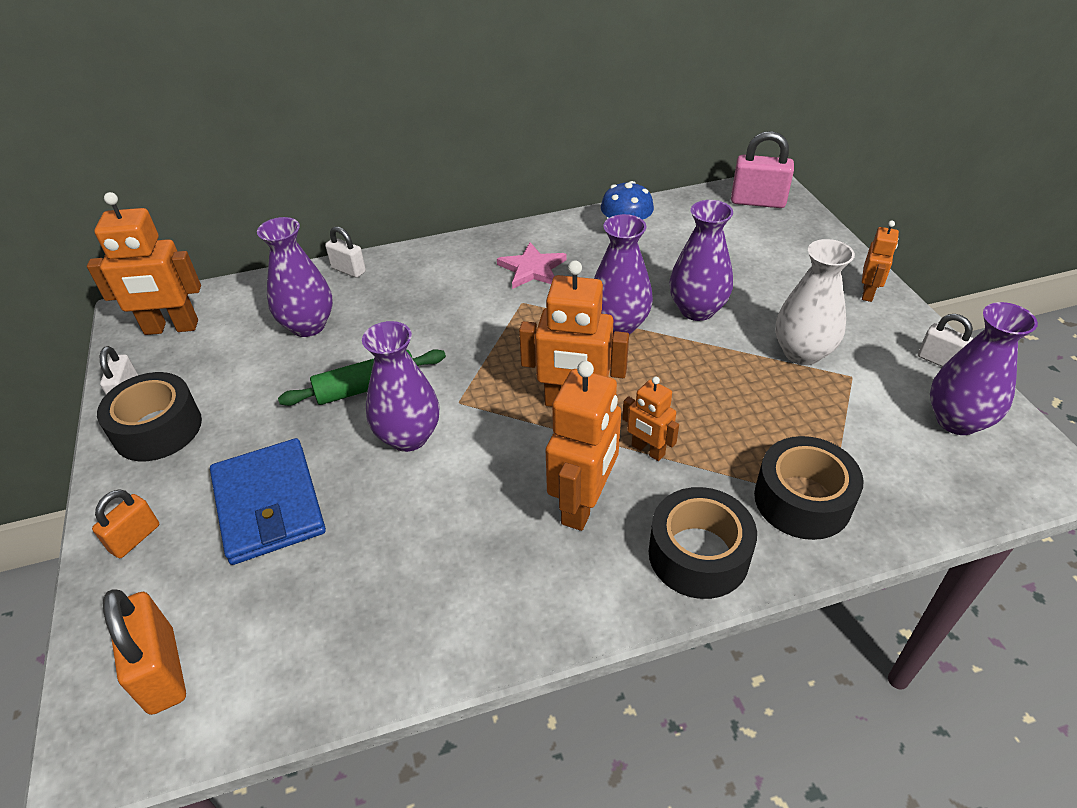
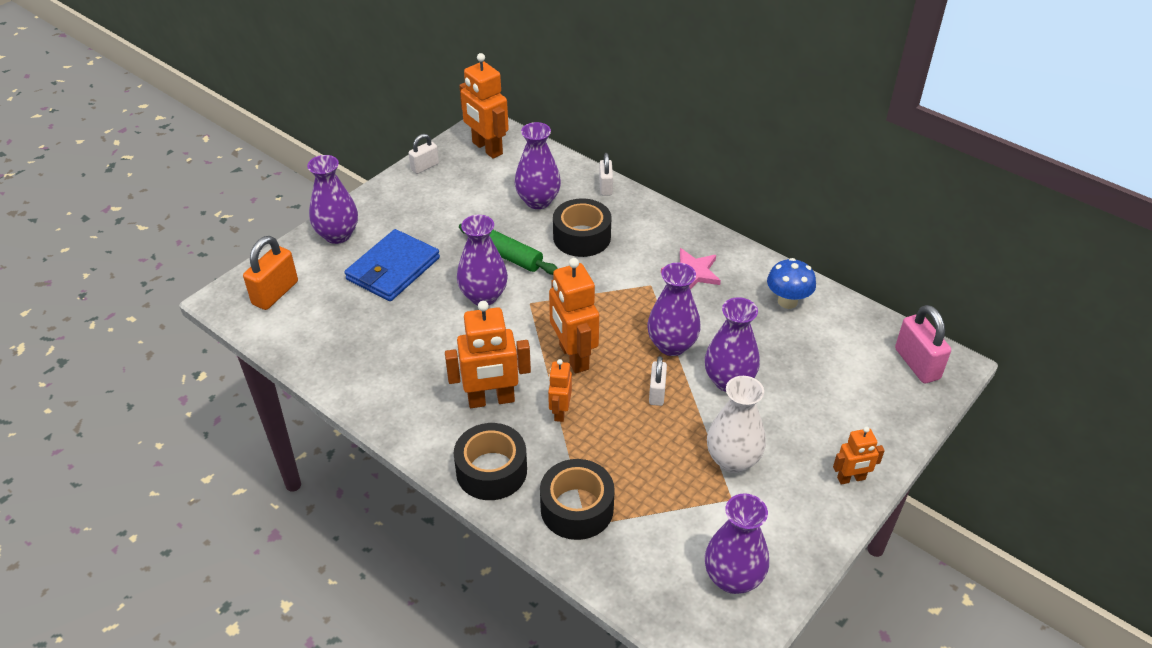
camera: 55 degrees right, 0 degrees up
orange padlock [92,489,159,558] -> purple vase [307,155,358,244]
black tape [97,372,202,461] -> black tape moved to [553,198,611,257]
white padlock [918,314,974,367] -> white padlock moved to [649,356,667,406]

